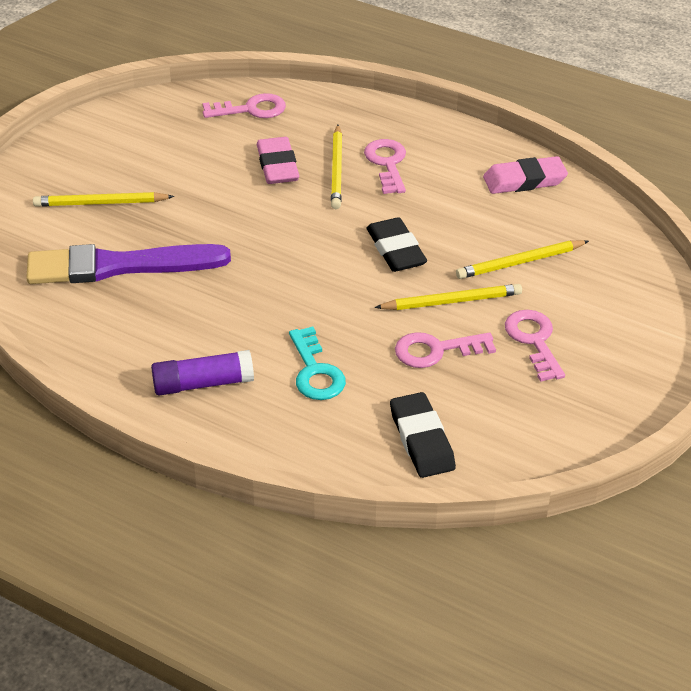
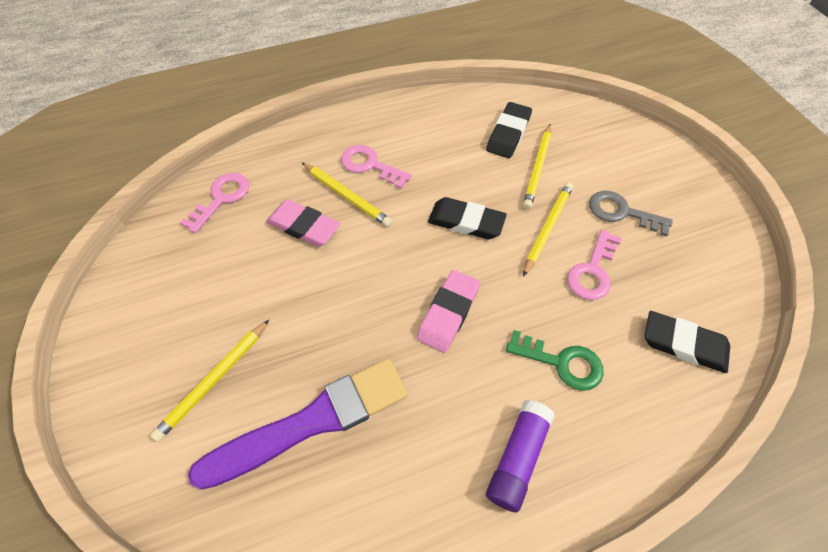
camera: 50 degrees left, 15 degrees up
purple brush [26,244,231,284] -> purple brush turned 150 degrees counterclockwise [188,359,408,490]
turquoise key [289,327,346,400] -> green key [506,330,604,391]
pink eraser [483,156,568,194] -> pink eraser moved to [417,270,480,353]
pink key [505,310,565,382] -> grey key [589,191,673,236]
none -> black eraser [486,102,532,158]

